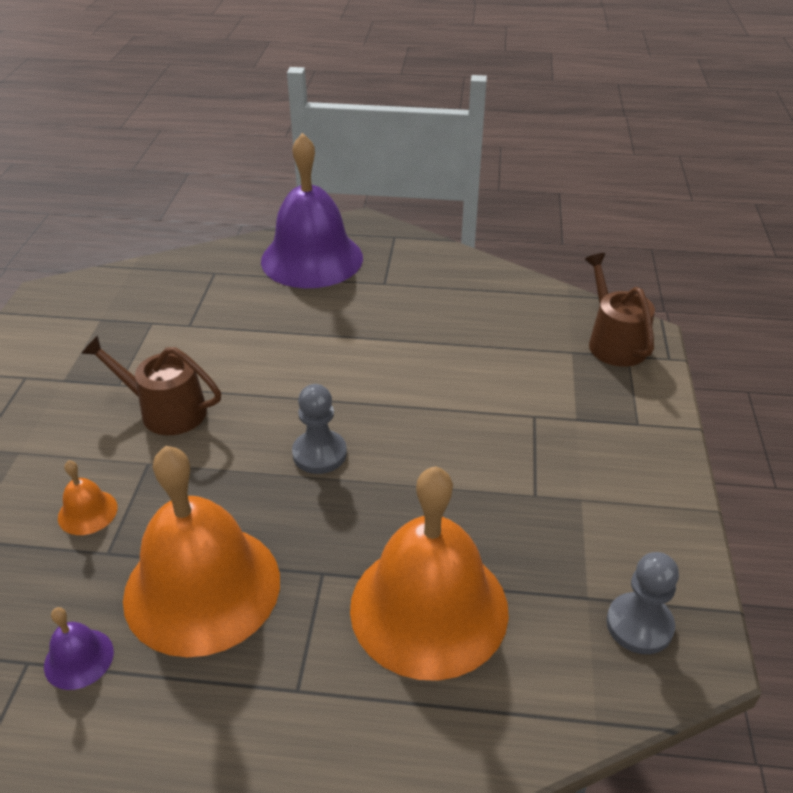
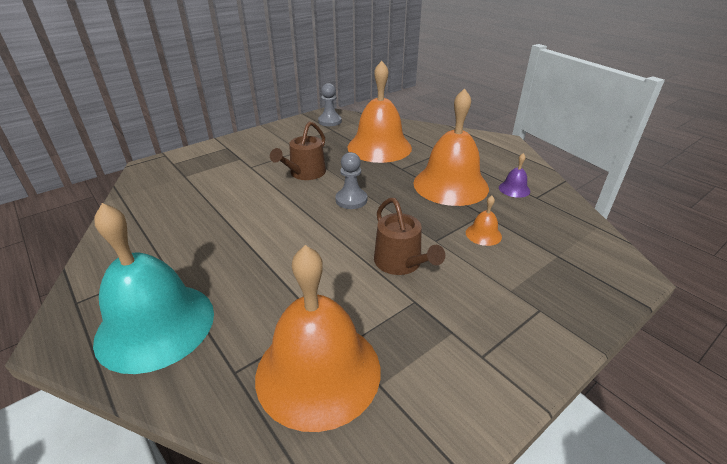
camera: 135 degrees left, 5 degrees down
purple bell [261,133,363,288] -> turquoise bell [93,203,214,374]
brown watering can [585,253,655,367] -> brown watering can moved to [270,121,326,180]
none -> orange bell [255,245,380,432]

